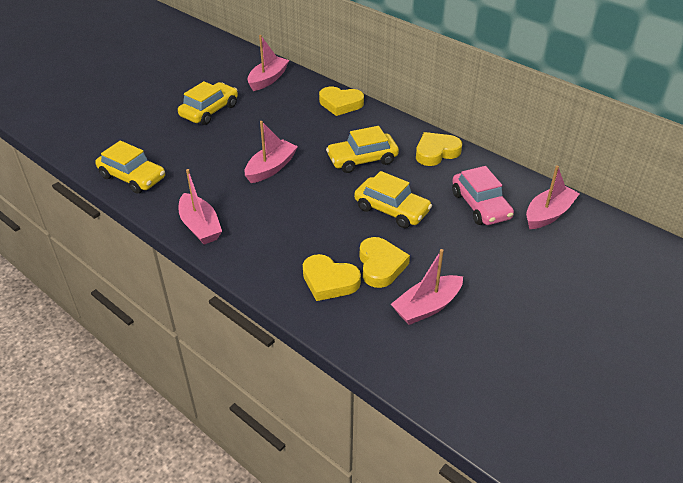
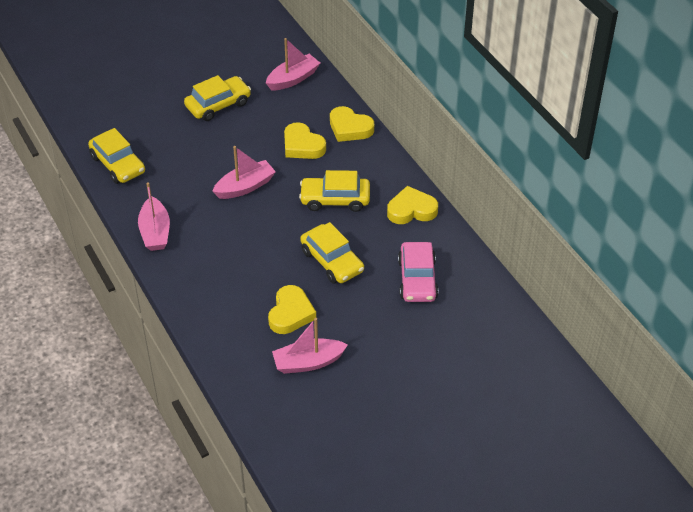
camera: 20 degrees right, 5 degrees up
yellow heart [303,254,361,301] -> yellow heart moved to [284,122,326,159]
pink boat [526,165,580,229] -> none

